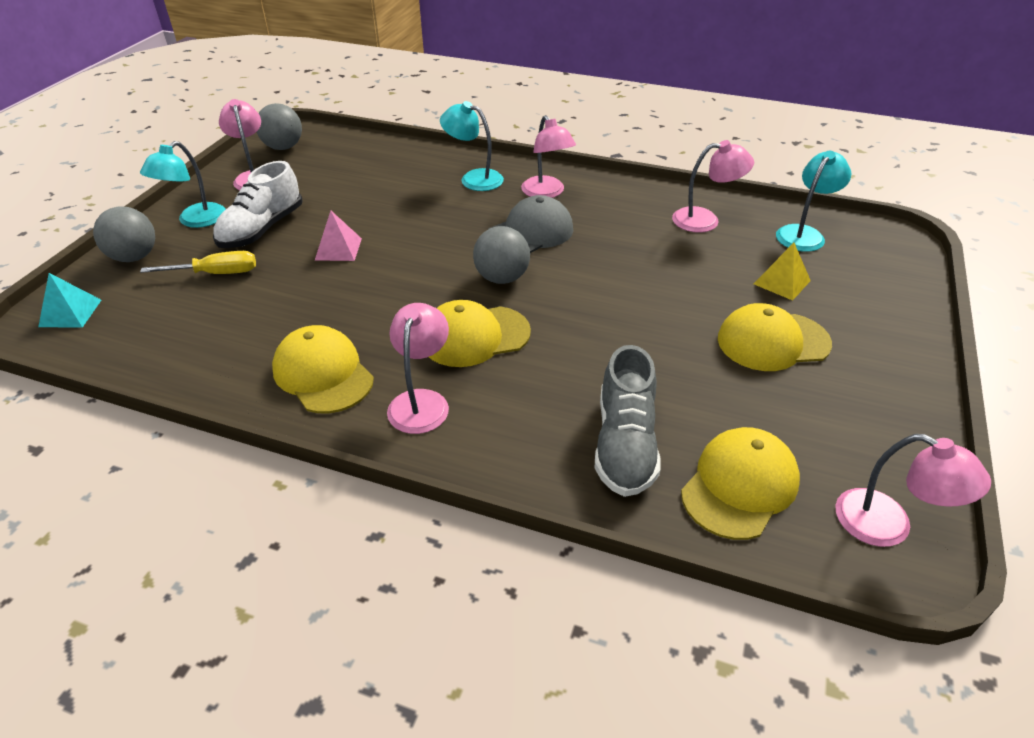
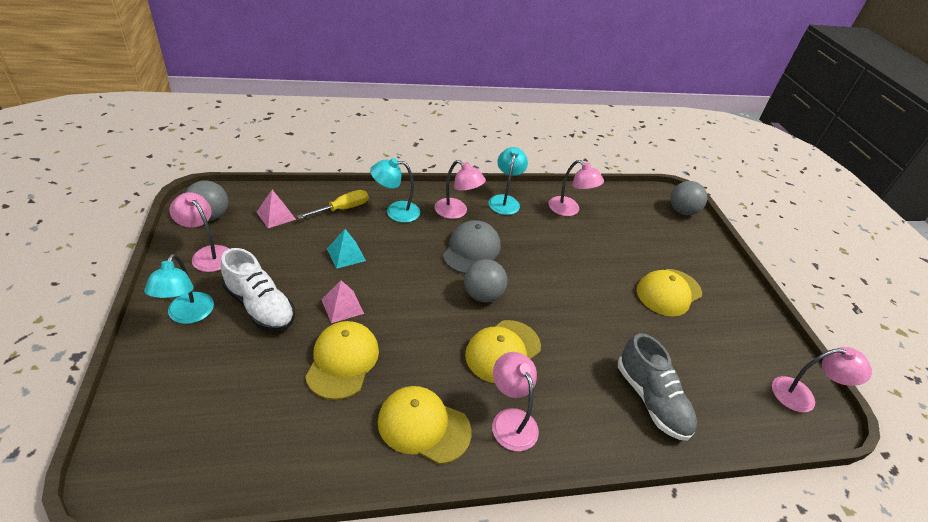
camera: 35 degrees left, 0 degrees up
turquoise pyramid [38,273,101,328] -> turquoise pyramid moved to [327,229,366,269]
grey ball [93,206,155,262] -> grey ball moved to [670,181,707,215]
yellow screwdriver [140,251,256,274] -> yellow screwdriver moved to [297,190,368,219]
white shoe [213,161,302,248] -> white shoe turned 45 degrees counterclockwise [221,248,295,332]
pink lamp [672,140,754,233] -> pink lamp turned 75 degrees clockwise [549,160,604,216]
yellow cap [681,427,800,540] -> yellow cap moved to [305,321,379,400]
yellow pyramid [754,243,811,301] -> none
turquoise lamp [776,151,851,252] -> turquoise lamp moved to [489,147,528,215]
none -> pink pyramid [257,190,296,228]

